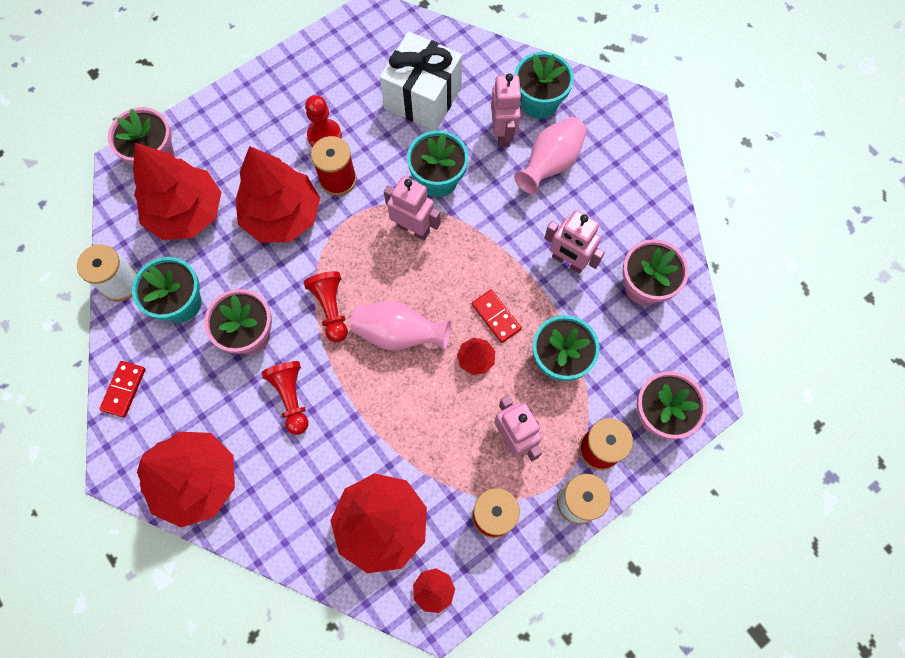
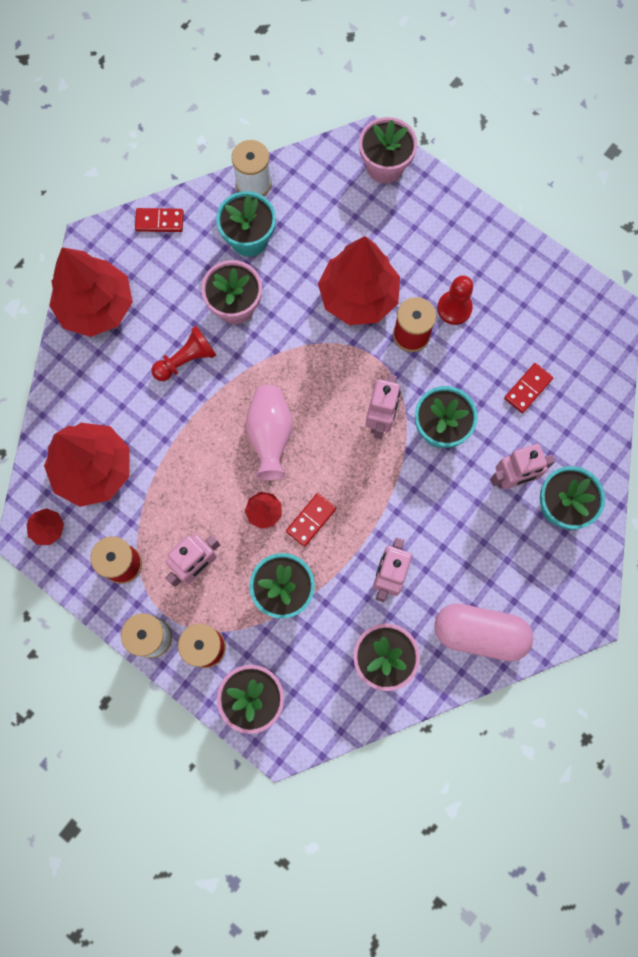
camera: 75 degrees right, 5 degrees up
red tree [133,143,222,240] -> none
red pawn [304,271,348,343] -> none
white gift [380,31,462,130] -> red domino [504,363,553,413]
pink vase [514,117,587,194] -> none
none -> pink capsule [434,603,533,661]

